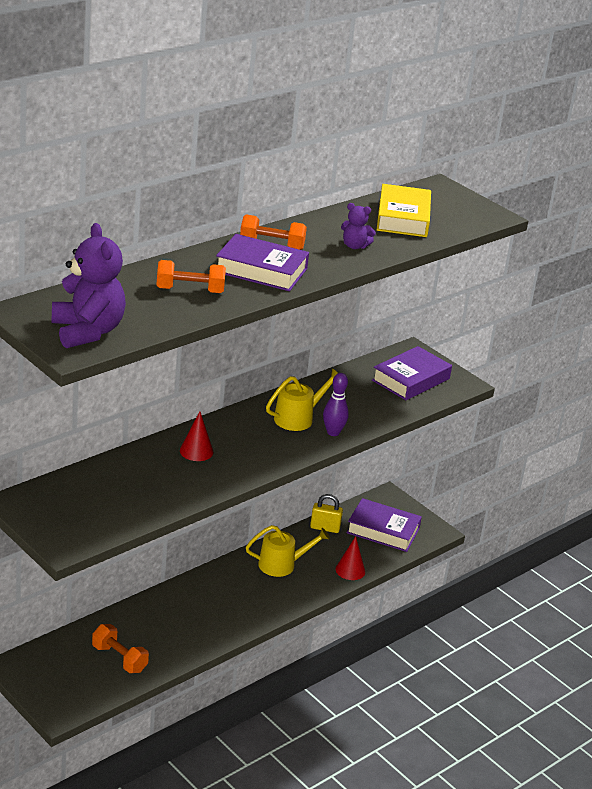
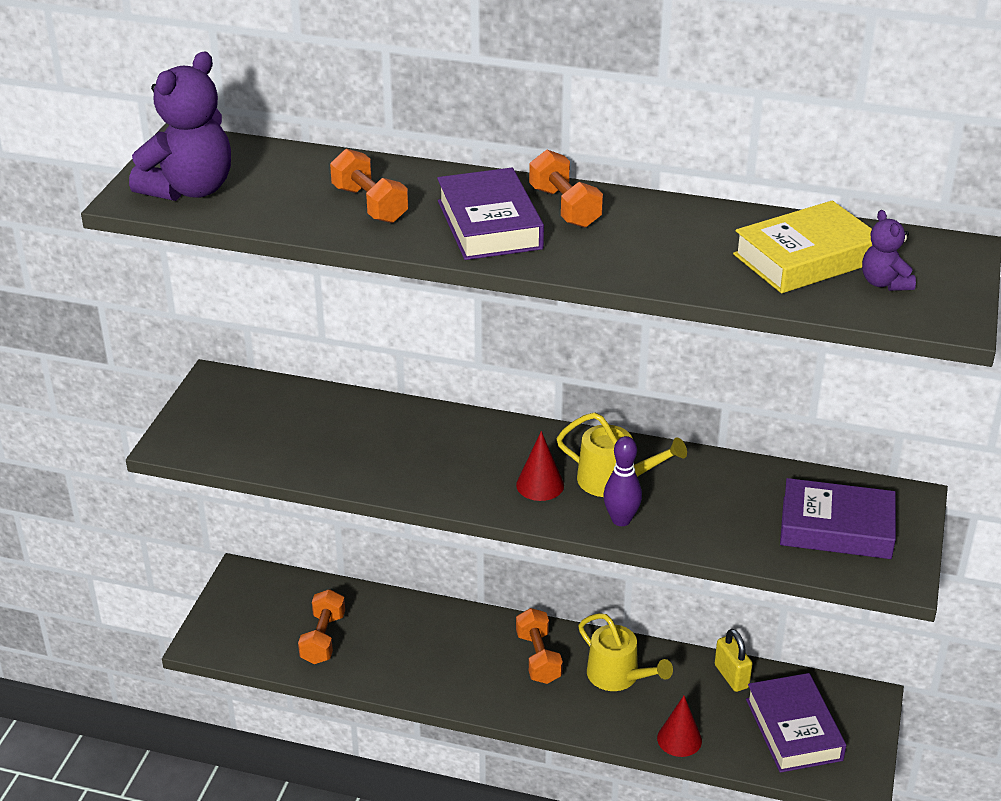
camera: 60 degrees right, 5 degrees up
red cone [180,411,214,461] -> red cone moved to [516,431,564,501]
purple teddy bear [341,203,376,249] -> purple teddy bear moved to [862,210,916,291]
none -> orange dumbbell [516,608,563,684]

